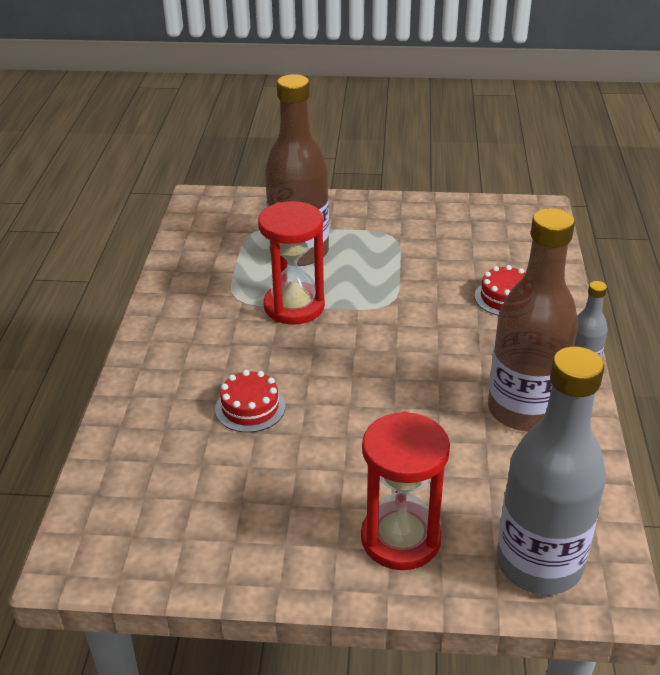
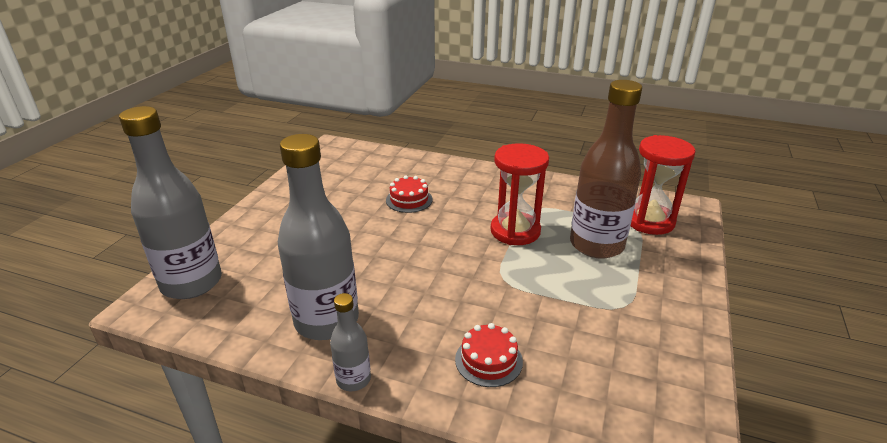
camera: 105 degrees right, 5 degrees down
red hourglass [361,412,450,570] -> red hourglass moved to [631,135,696,235]
brown bottle [488,208,578,431] -> grey bottle [278,134,359,340]

